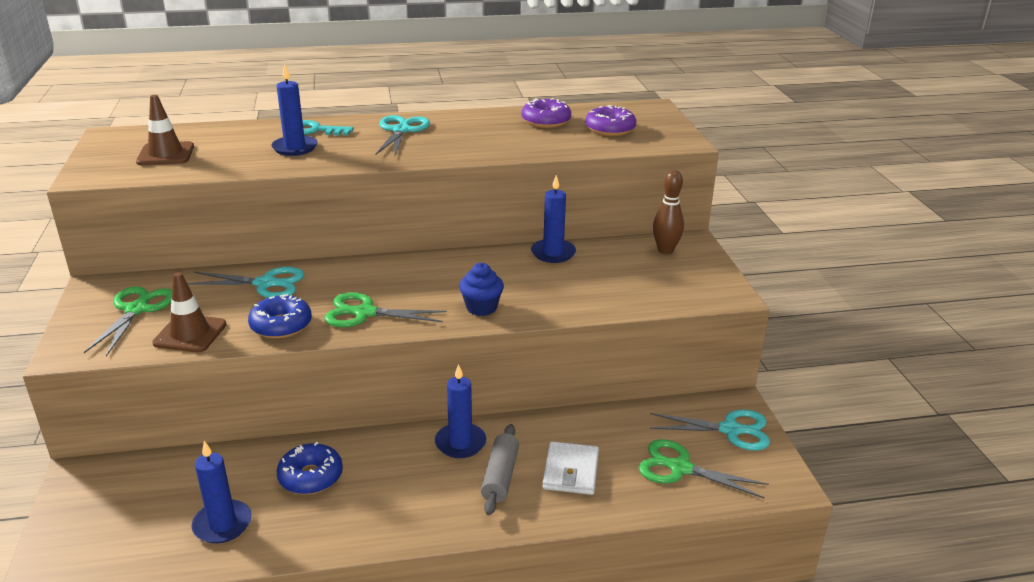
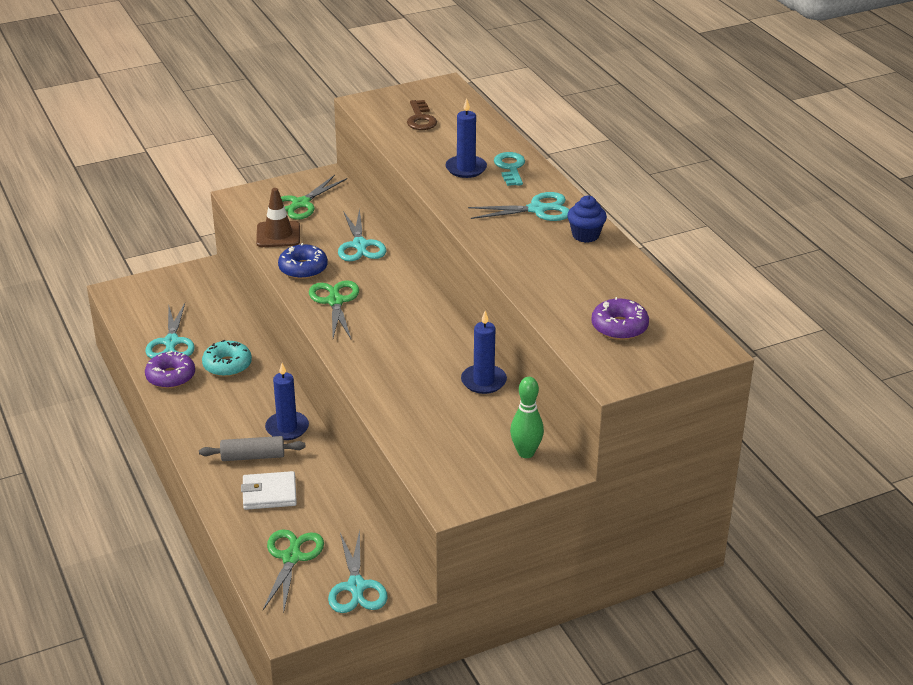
camera: 75 degrees right, 5 degrees up
green scissors [84,286,172,356] -> green scissors turned 135 degrees clockwise [281,175,347,220]
brown traffic cone [136,95,194,165] -> brown key [407,100,437,130]
blue candle [192,441,252,543] -> turquoise scissors [145,303,195,359]
blue donut [277,442,343,495] -> turquoise donut [202,340,252,377]
blue cupcake [459,263,504,316] -> blue cupcake moved to [567,196,607,243]
purple donut [521,98,571,128] -> purple donut moved to [145,351,195,389]
brown bowling pin [653,170,684,254] -> green bowling pin [510,377,544,458]

